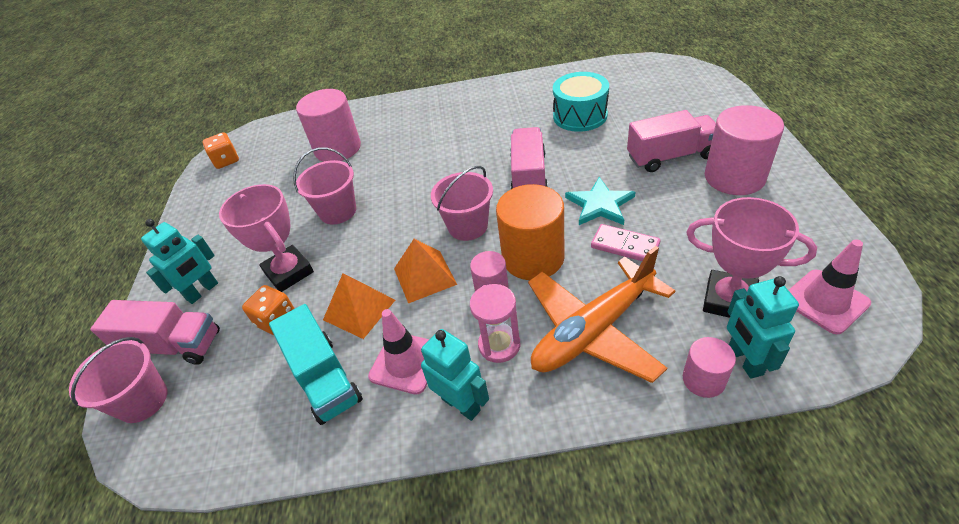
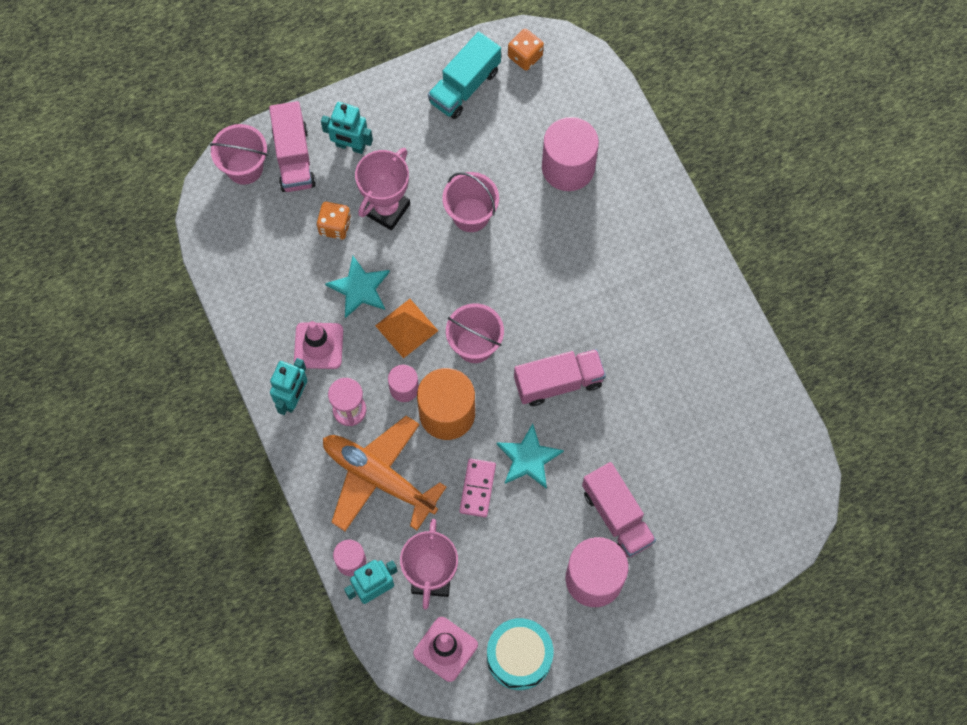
camera: 65 degrees right, 25 degrees up
turquoise truck [269,304,363,425] -> turquoise truck moved to [428,32,501,119]
orange pyramid [323,273,395,339] -> turquoise star [325,256,390,318]
turquoise drum [553,72,609,132] -> turquoise drum moved to [487,618,554,690]

